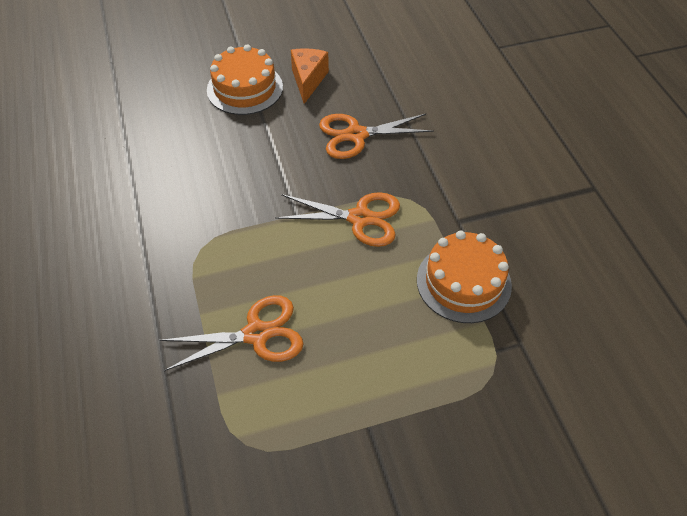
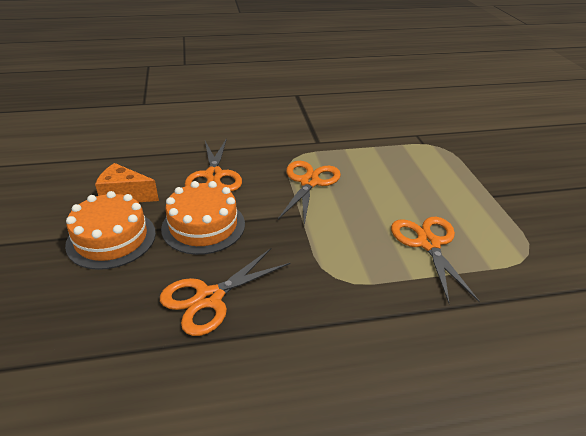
camera: 85 degrees left, 15 degrees down
orange cake [417,230,512,323] -> orange cake moved to [161,181,245,255]
none -> orange scissors [160,248,290,336]

